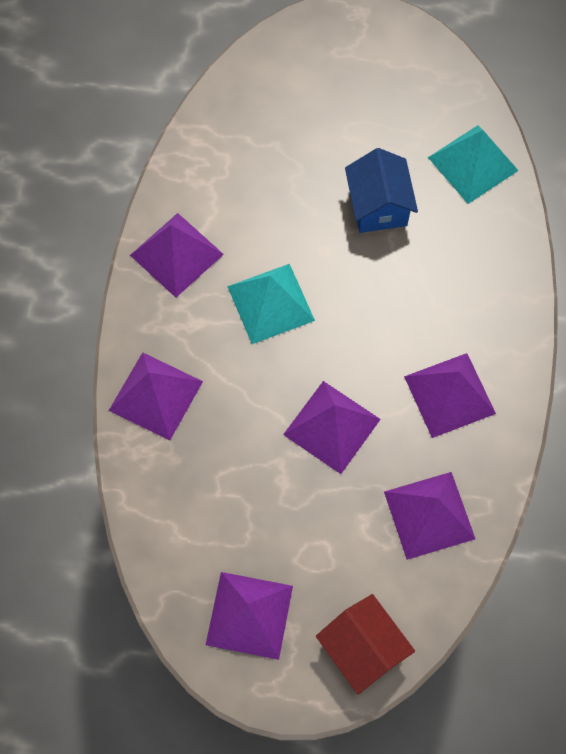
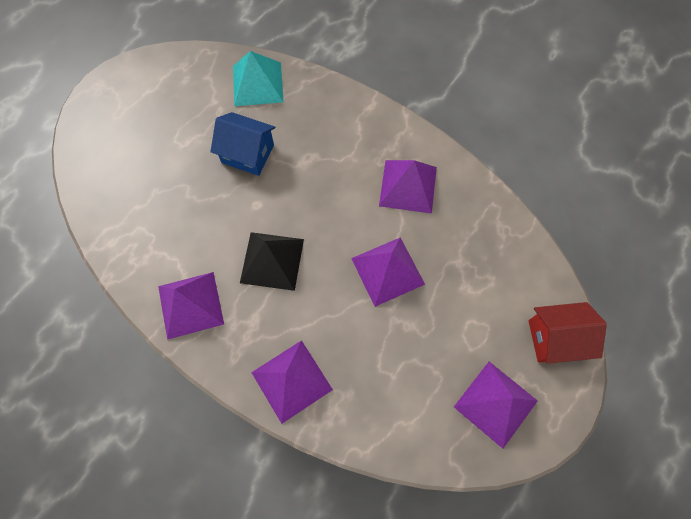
camera: 60 degrees left, 0 degrees up
turquoise pyramid [227,264,315,344] -> black pyramid [240,232,304,291]
purple pyramid [384,472,475,560] -> none

